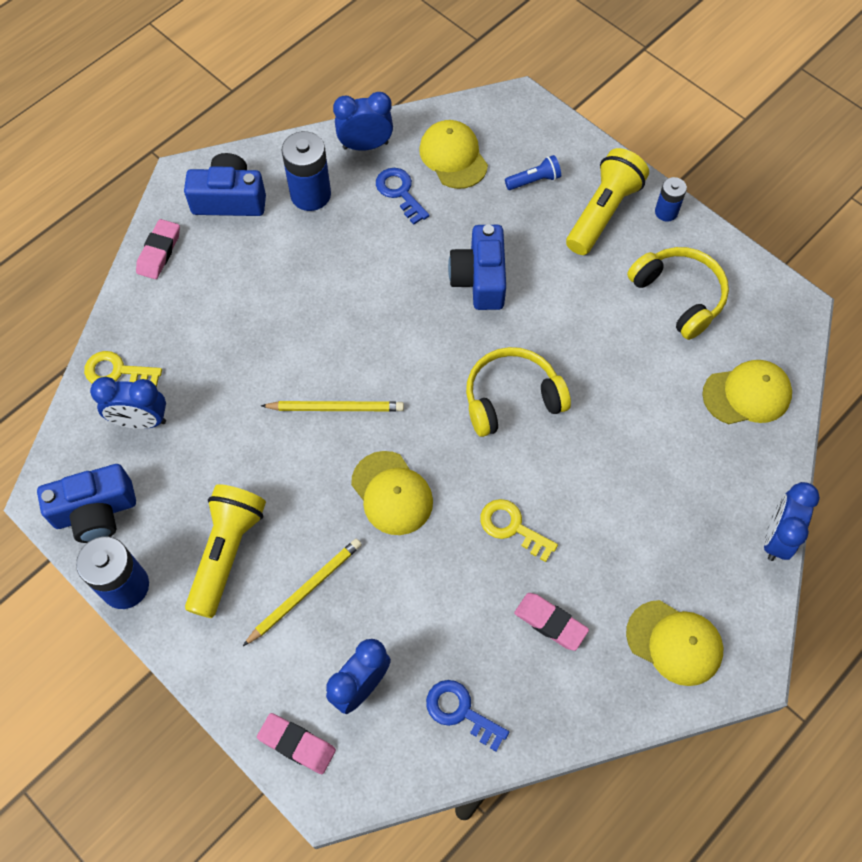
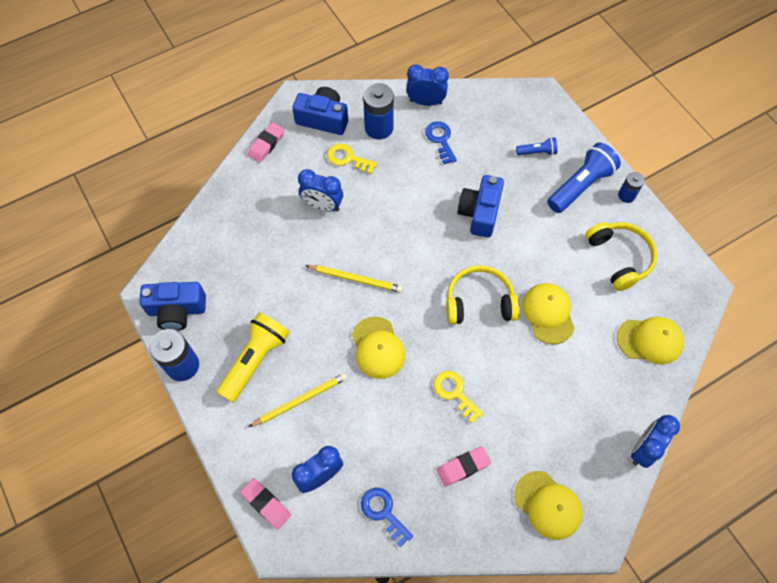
camera: 15 degrees right, 0 degrees up
yellow key [84,351,162,387] -> yellow key moved to [327,144,377,174]
blue clock [90,377,166,429] -> blue clock moved to [298,169,343,212]
yellow cap [419,120,488,189] -> yellow cap moved to [522,283,575,344]
pink eraser [514,593,589,651] -> pink eraser turned 75 degrees counterclockwise [437,446,491,487]
yellow flashlight [566,148,649,255] -> blue flashlight [547,143,621,213]

